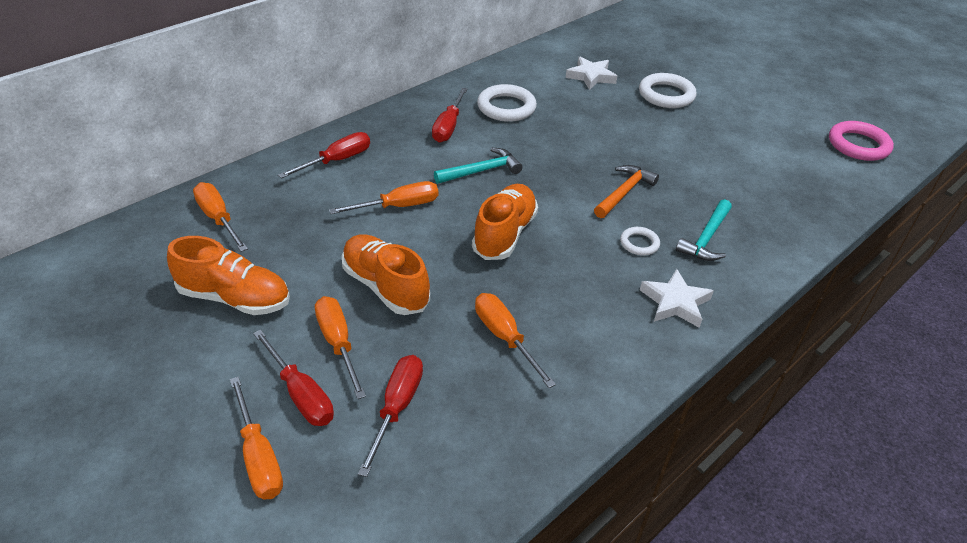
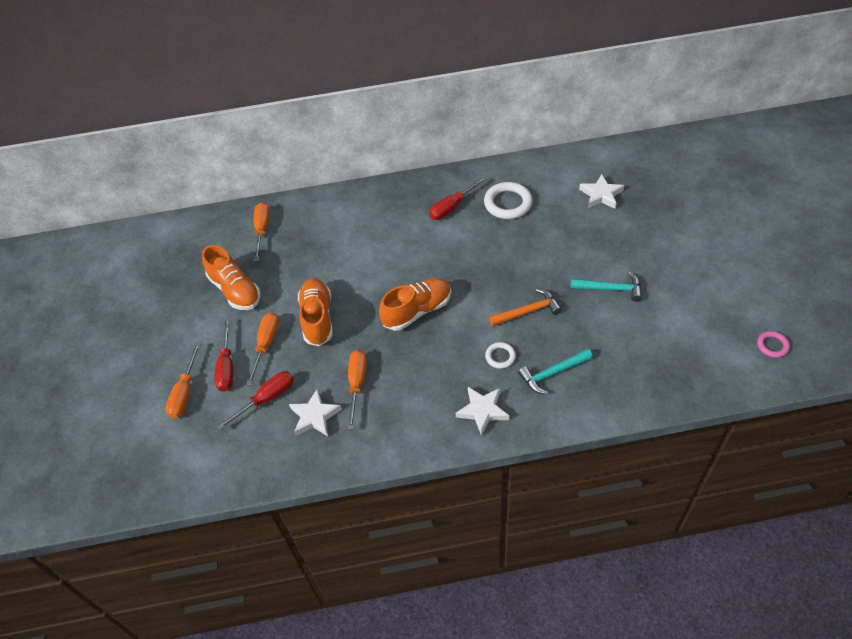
camera: 40 degrees right, 10 degrees up
red screwdriver [278,132,370,179] -> none
orange screwdriver [329,181,438,214] -> none
turquoise hammer [434,148,522,184] -> turquoise hammer moved to [570,272,642,302]
white ring [639,73,697,108] -> none
pink ring [829,121,894,161] -> pink ring [757,331,790,358], size x0.55
none -> white star [289,389,342,436]

